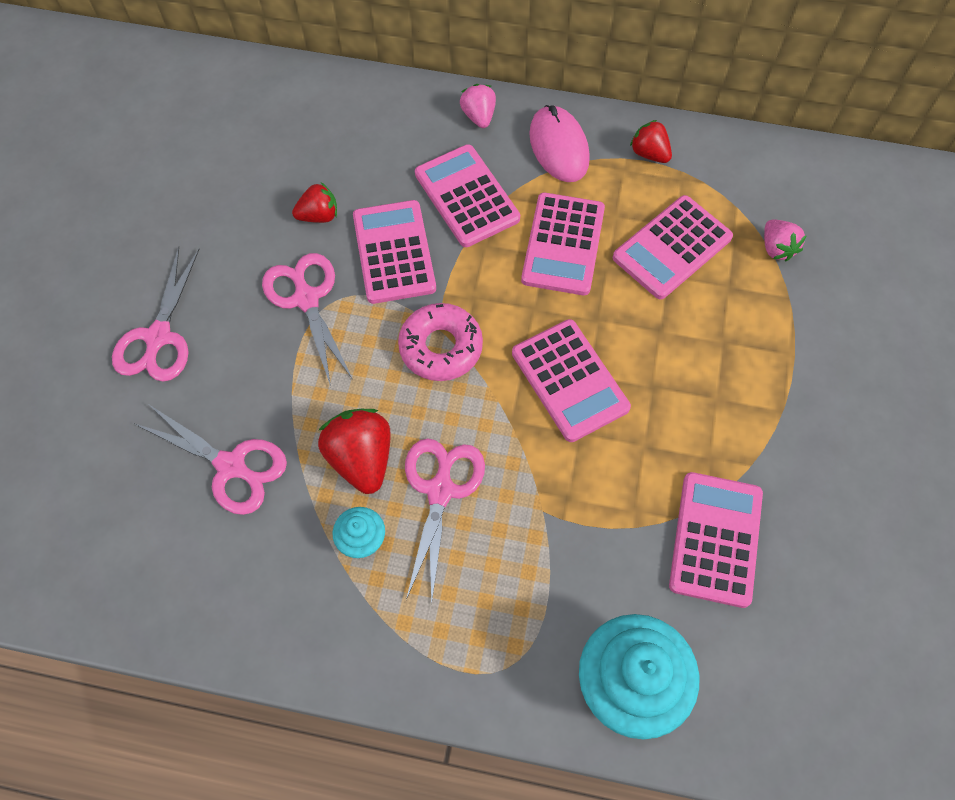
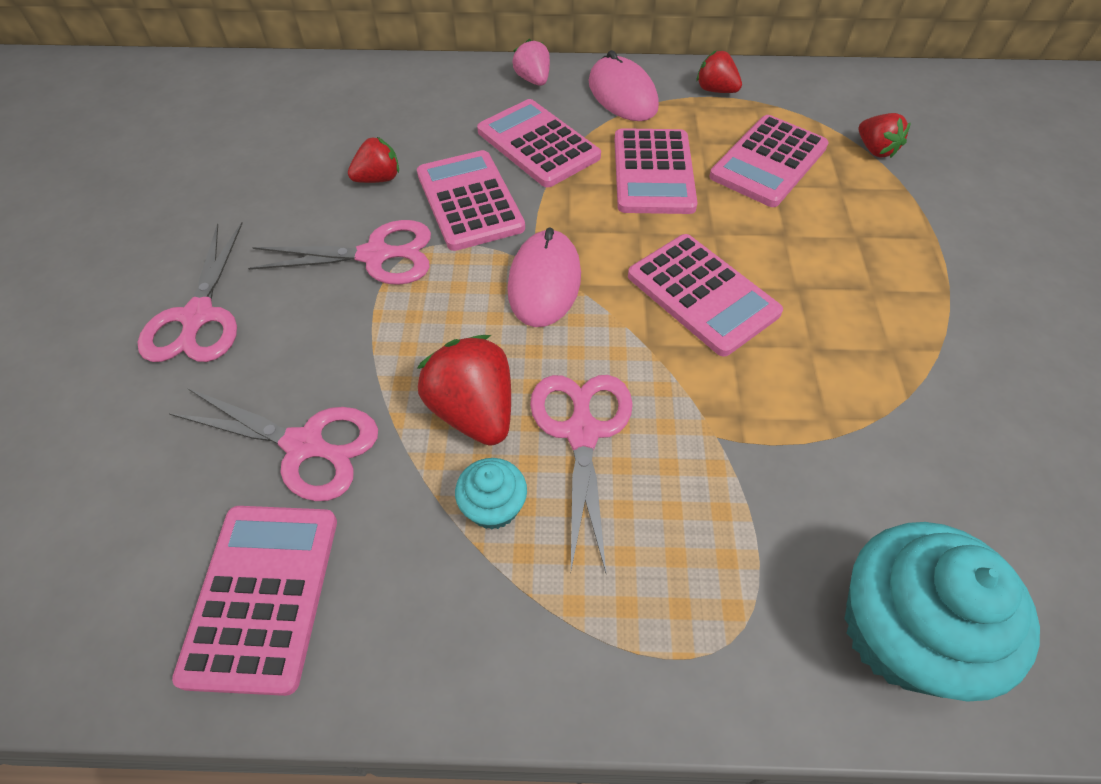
camera: 10 degrees left, 10 degrees down
pink scissors [262,253,352,386] -> pink scissors turned 120 degrees clockwise [248,220,431,285]
pink donut [398,303,483,381] -> pink mouse [507,227,581,327]
pink calculator [669,472,763,608] -> pink calculator moved to [172,506,337,696]
pink strawberry [764,219,807,261] -> red strawberry [859,113,911,158]

